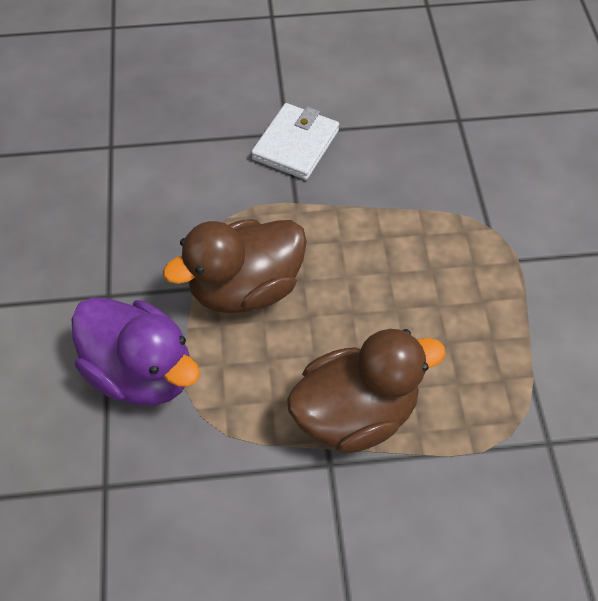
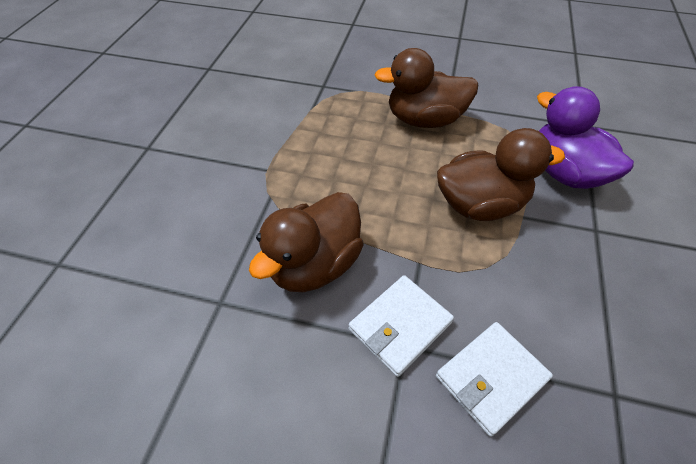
camera: 160 degrees left, 5 degrees down
none -> brown duck [249,192,364,292]
none -> white wallet [436,322,553,437]

